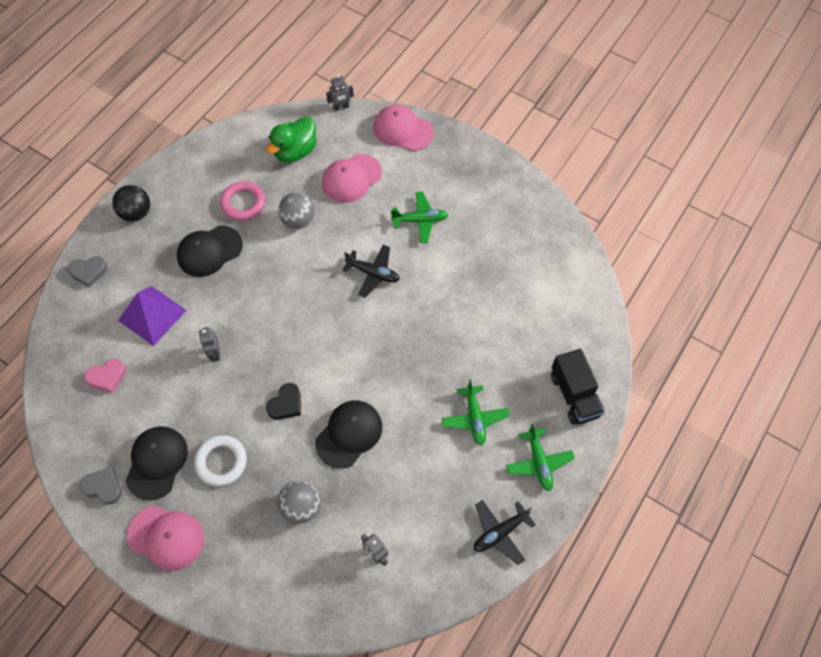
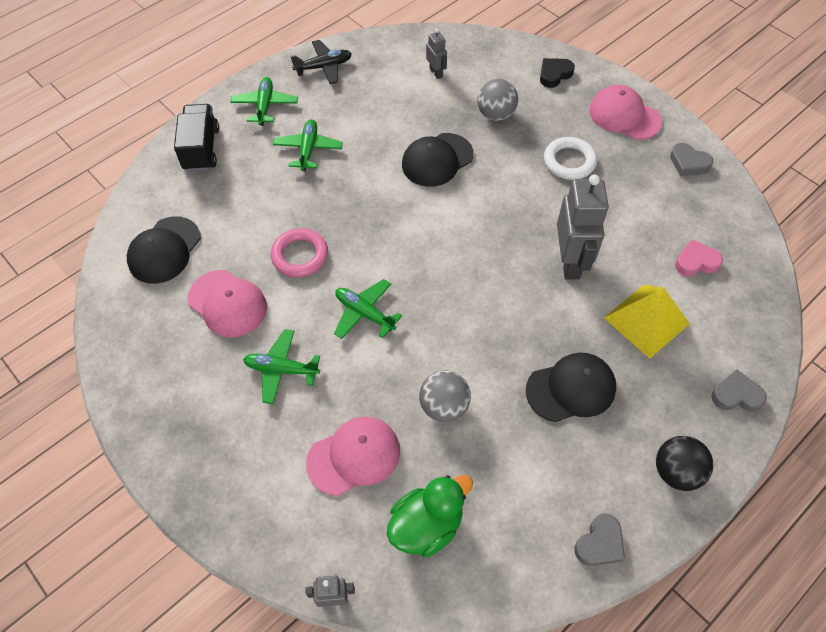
camera: 165 degrees left, 5 degrees down
purple pyramid [118,286,187,346] -> yellow pyramid [604,285,690,358]
black cap [126,426,188,500] -> black cap moved to [127,216,201,284]
grey robot [199,327,221,362] -> grey robot [557,174,609,279], size x2.07
pink ring [220,181,265,221] -> pink ring moved to [271,228,328,277]
black heart [266,383,301,420] -> black heart moved to [540,58,575,88]
black plane [342,245,400,298] -> green plane [334,279,402,339]
pink cap [373,105,434,151] -> pink cap moved to [188,270,267,337]
none -> grey heart [575,514,625,566]

